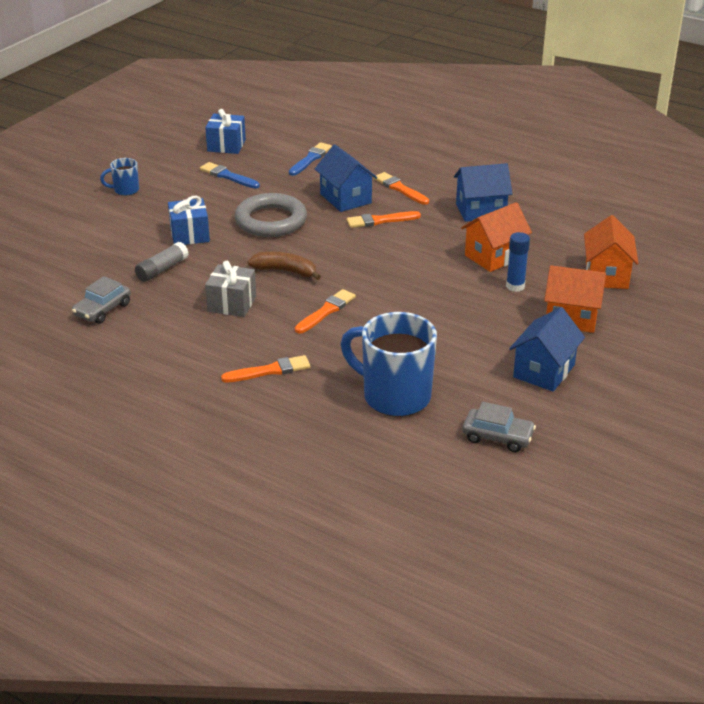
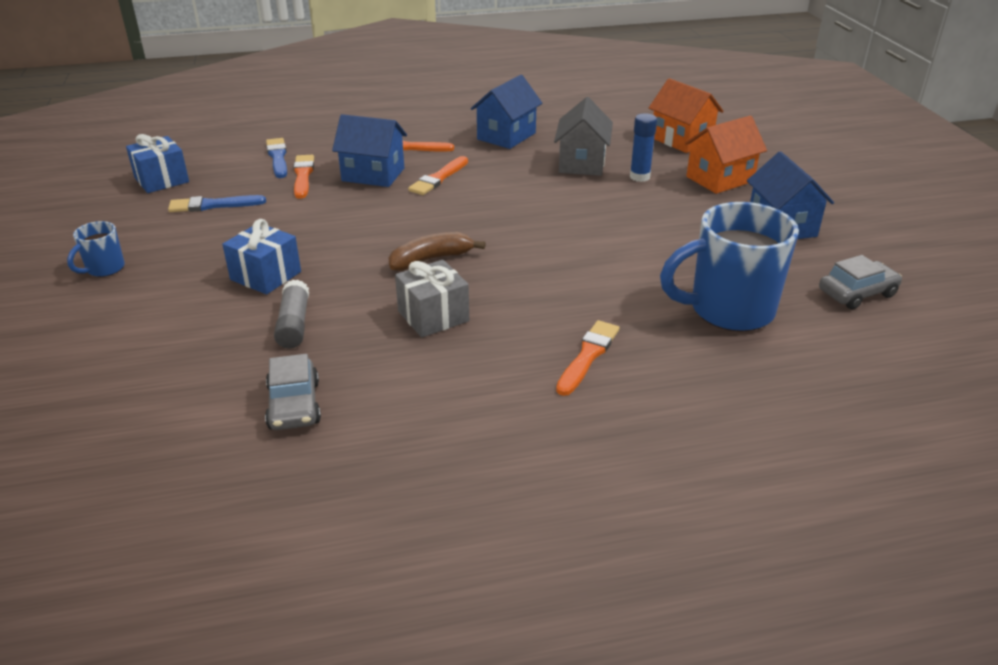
camera: 45 degrees left, 0 degrees up
grey ring [235,193,307,237] -> none
orange brush [295,289,356,333] -> orange brush moved to [293,155,314,199]
orange house [461,202,532,272] -> grey house [554,97,613,176]

